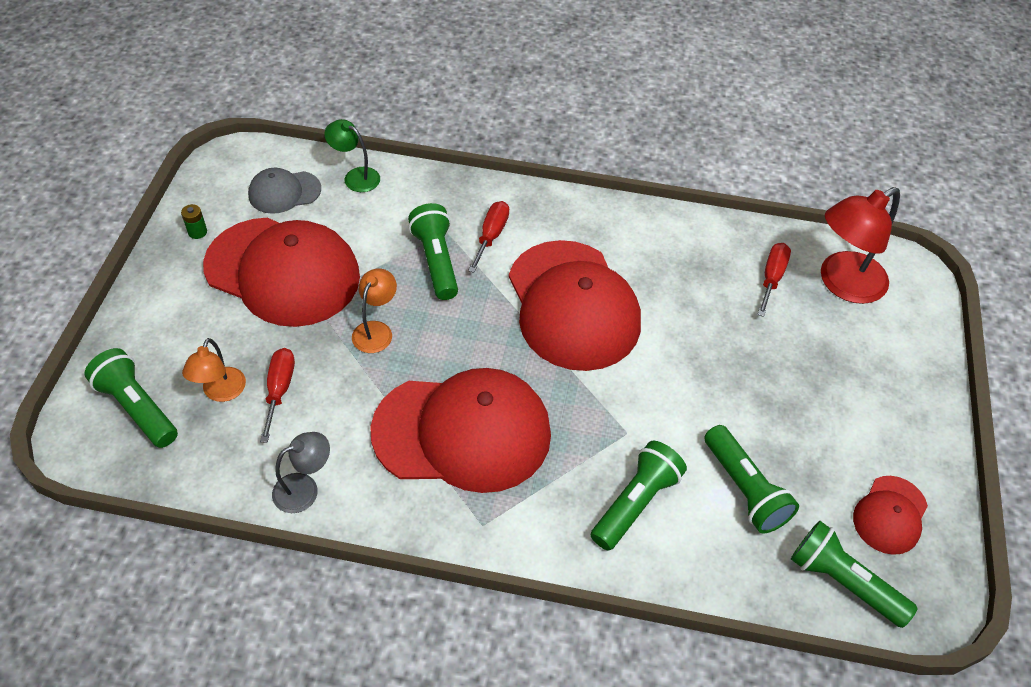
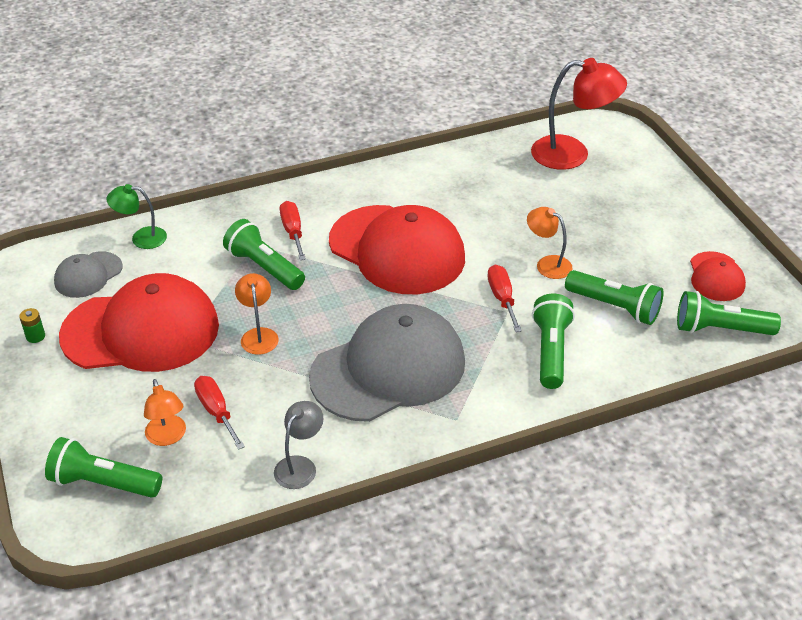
camera: 30 degrees left, 10 degrees down
red cap [370,368,551,493] -> grey cap [309,304,465,422]
red screwdriver [757,243,791,317] -> red screwdriver moved to [488,265,522,332]
red lamp [821,187,900,304] -> red lamp turned 105 degrees counterclockwise [531,58,627,170]
none -> orange lamp [527,207,572,279]

